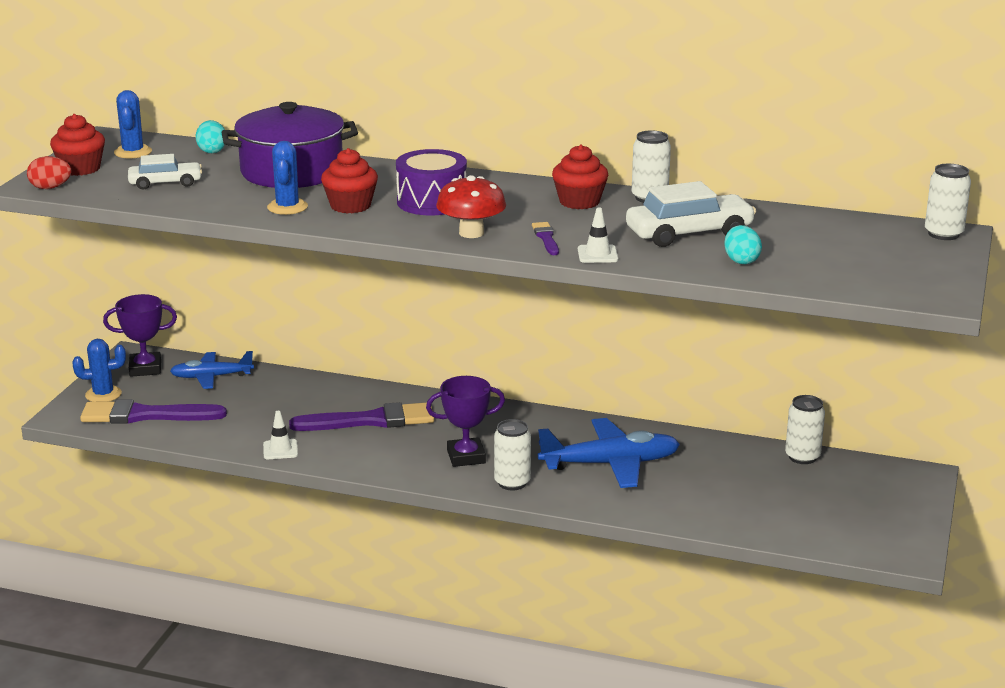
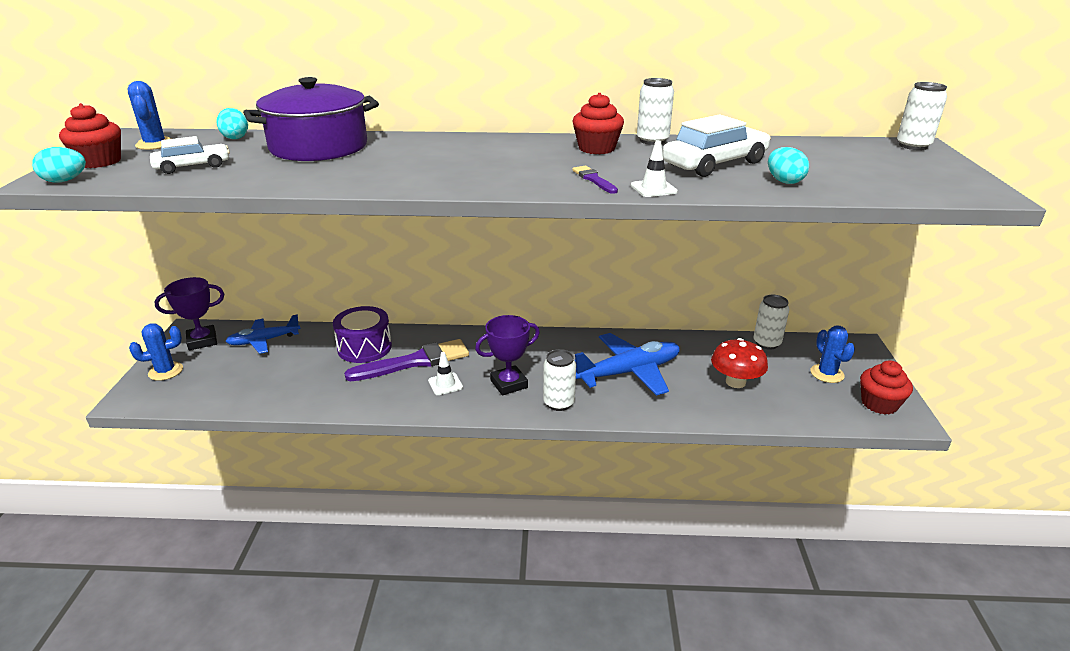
camera: 15 degrees left, 5 degrees up
red egg [27,156,71,189] -> turquoise egg [32,147,86,183]
purple brush [80,399,227,424] -> none
white traffic cone [263,411,298,459] -> white traffic cone moved to [428,352,463,395]
blue cactus [267,141,308,215] -> blue cactus moved to [810,326,855,383]
red cupcake [321,148,378,214] -> red cupcake moved to [860,360,913,414]
purple drum [396,149,467,215] -> purple drum moved to [333,306,392,363]
red mushroom [436,175,506,238] -> red mushroom moved to [711,338,768,388]

